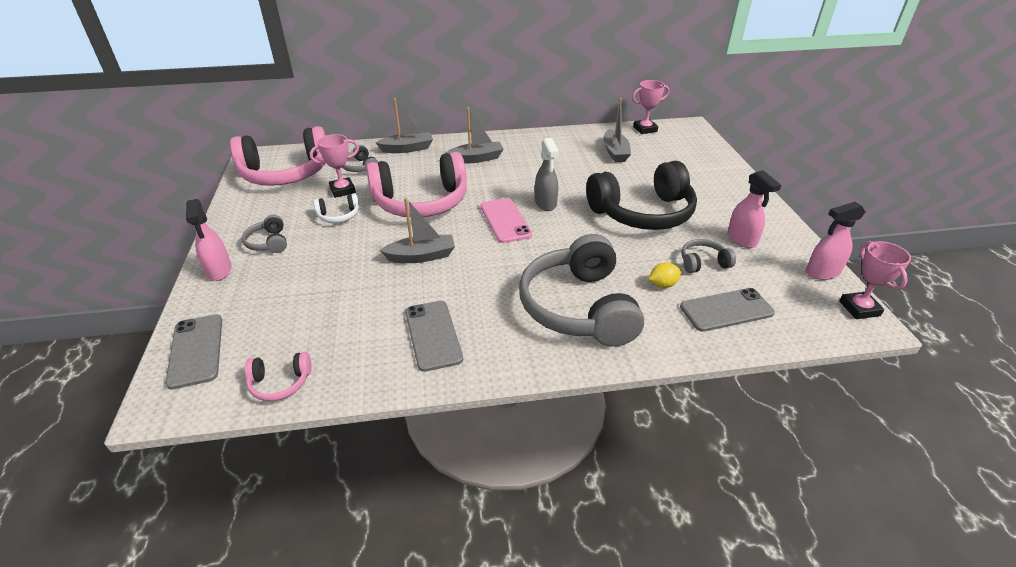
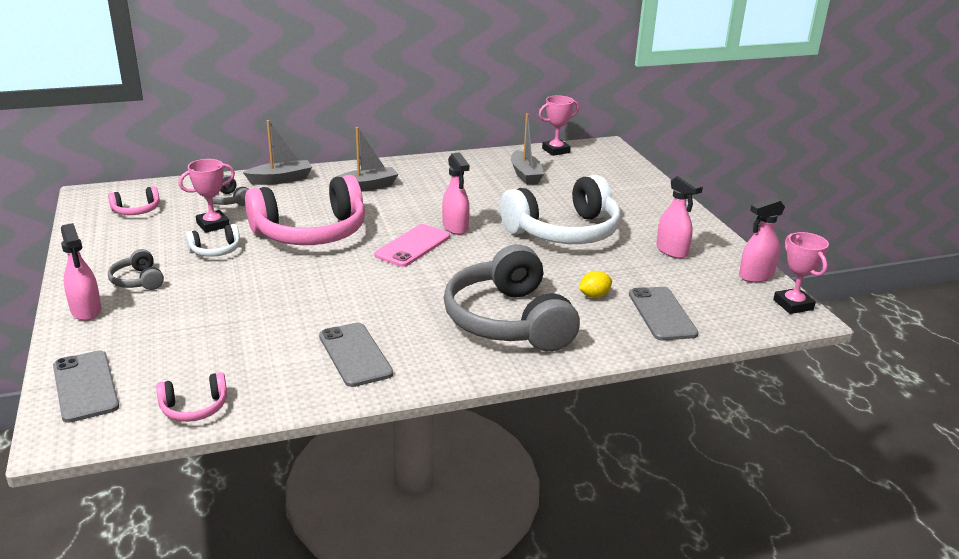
camera: 10 degrees left, 10 degrees down
pink headphones [230,126,325,186] -> pink headphones [108,186,160,215], size x0.43
grey boat [380,198,455,263] -> none
pink phone [480,198,532,243] -> pink phone turned 60 degrees clockwise [375,224,450,267]
grey spray bottle [535,138,559,211] -> pink spray bottle [442,152,470,235]
black headphones [586,161,697,230] -> white headphones [500,175,621,244]
grey phone [680,288,775,332] -> grey phone turned 75 degrees counterclockwise [629,287,698,341]
grey headphones [681,239,736,273] -> none

